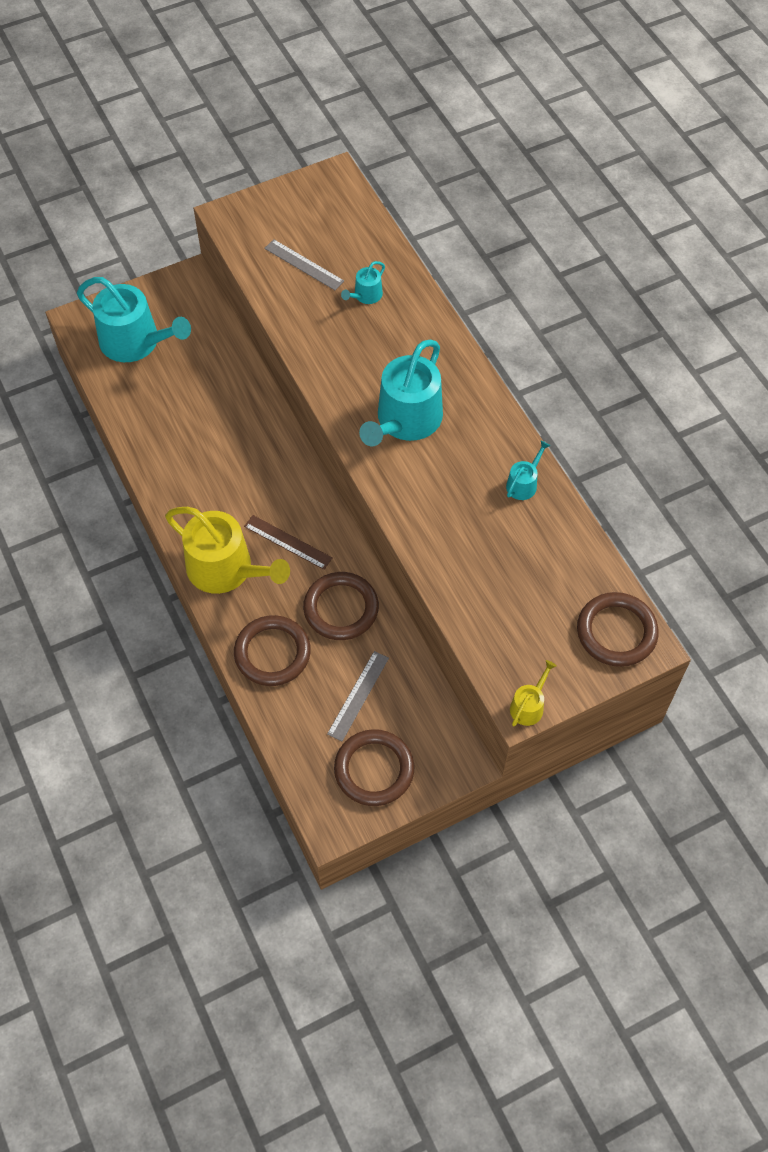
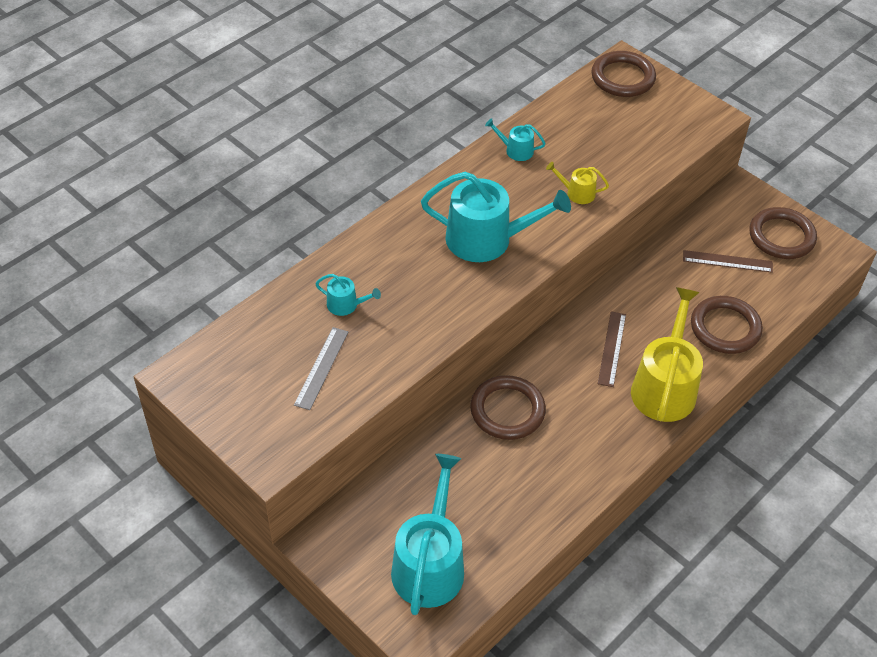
camera: 110 degrees left, 10 degrees down
brown ring [303,572,379,640] -> brown ring moved to [470,375,546,440]
grey ruler [327,651,389,741] -> brown ruler [683,250,773,273]
yellow watering can [510,660,557,727] -> yellow watering can moved to [546,162,609,204]

